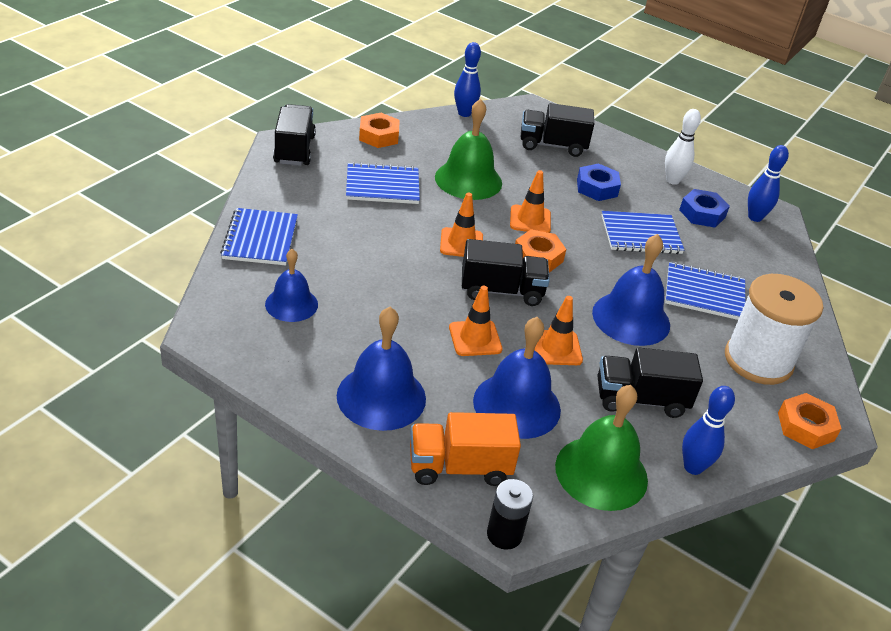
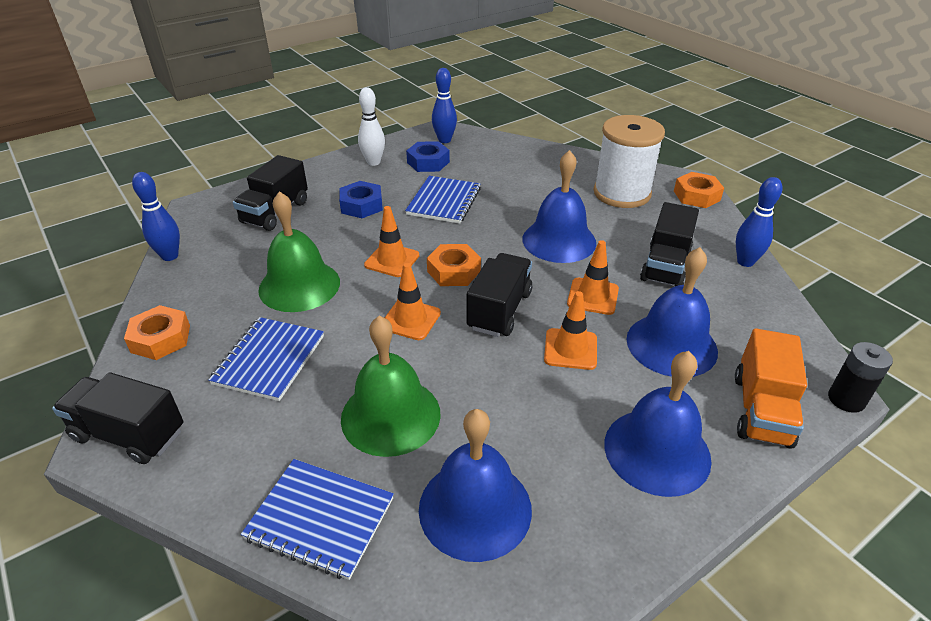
camera: 65 degrees left, 0 degrees up
blue bell [265,249,318,322] -> blue bell [419,409,532,562], size x1.56
green bell [555,385,648,511] -> green bell moved to [341,316,441,457]
blue notebook [665,262,745,320] -> none

